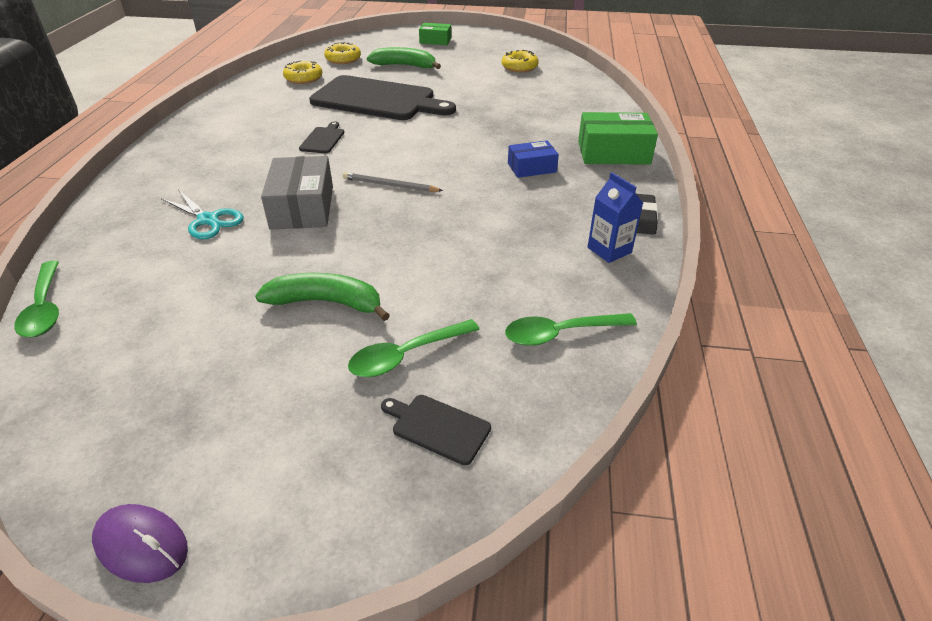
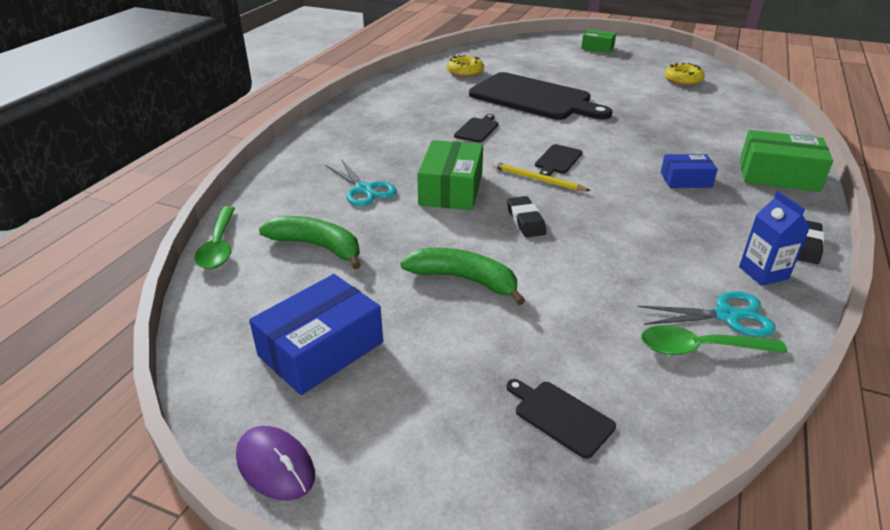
camera: 15 degrees right, 5 degrees down
grey box [261,156,333,229] -> green box [417,140,483,210]
yellow donut [324,42,361,64] -> none
grey pencil [343,172,443,192] -> yellow pencil [493,162,591,191]
green spoon [348,319,480,377] -> none
green banana [367,47,441,69] -> green banana moved to [259,216,361,269]
none -> blue box [249,274,383,395]
none -> black eraser [507,196,546,237]
none -> black cutting board [535,144,583,176]
none -> turquoise scissors [638,291,776,337]

